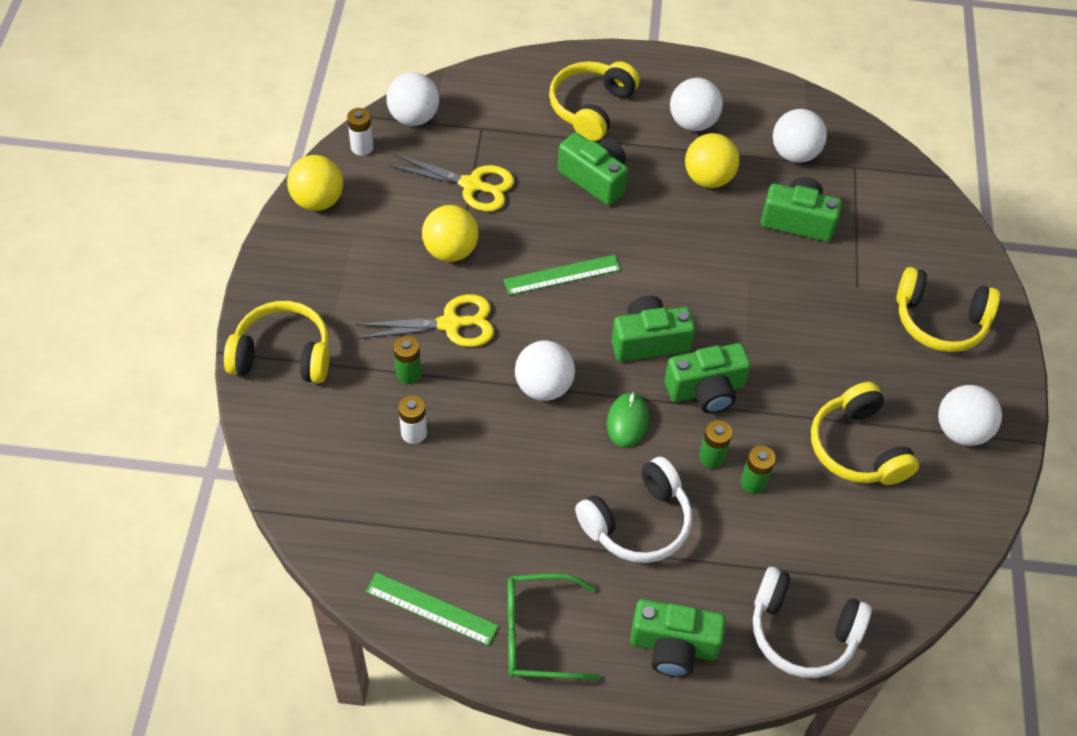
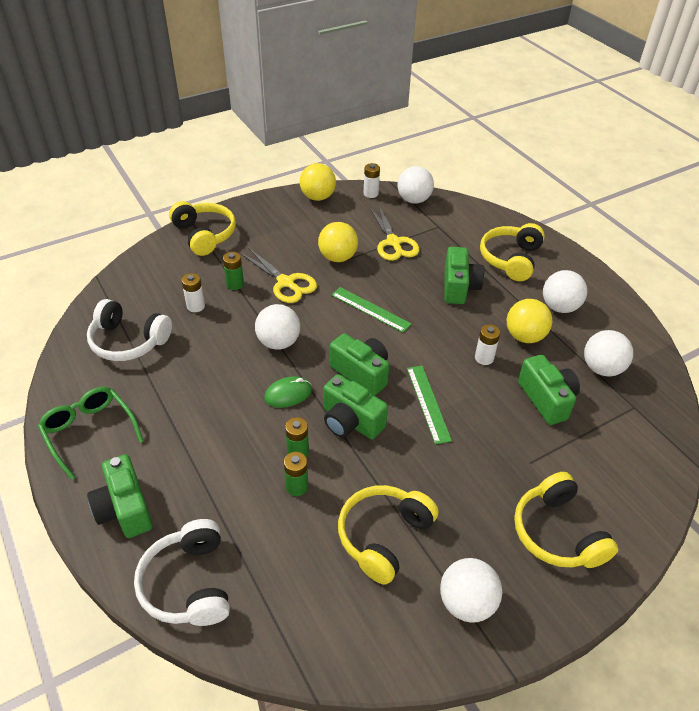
camera: 55 degrees right, 10 degrees down
green ruler [366,572,499,646] -> green ruler moved to [407,366,452,444]
yellow headphones [549,61,640,141] -> yellow headphones turned 60 degrees counterclockwise [480,223,545,281]
white headphones [575,457,692,563] -> white headphones moved to [87,299,172,361]
none -> white battery [475,325,500,365]

